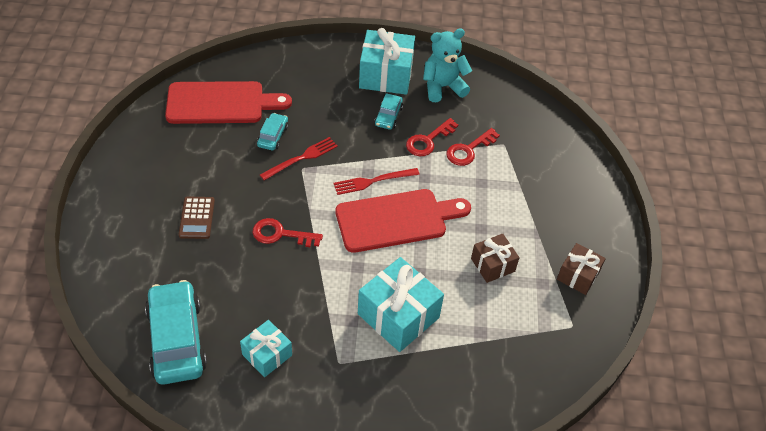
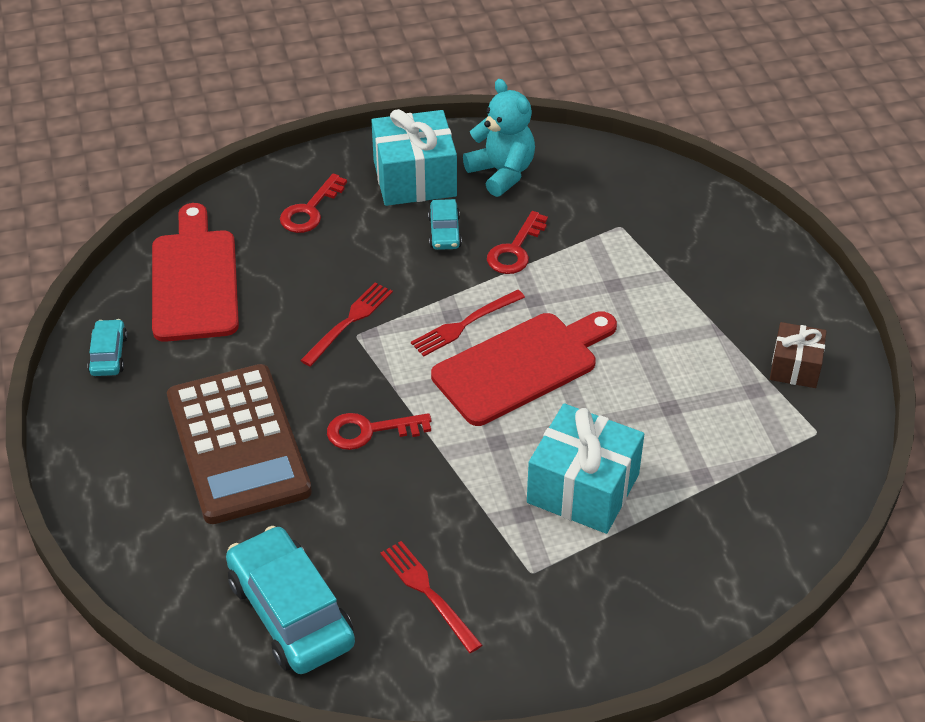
camera: 15 degrees left, 5 degrees down
red cutting board [165,81,292,124] -> red cutting board turned 75 degrees counterclockwise [152,203,239,342]
brown calculator [179,196,215,239] -> brown calculator [167,364,312,524], size x2.32
turquoise gift [240,320,292,377] -> red fork [380,541,482,653]
turquoise car [257,113,289,150] -> turquoise car moved to [87,319,127,376]
turquoise teddy bear [423,29,472,102] -> turquoise teddy bear turned 90 degrees clockwise [463,79,535,197]
red key [446,128,500,166] -> red key moved to [280,173,347,233]
brown gift [471,234,520,283] -> none

